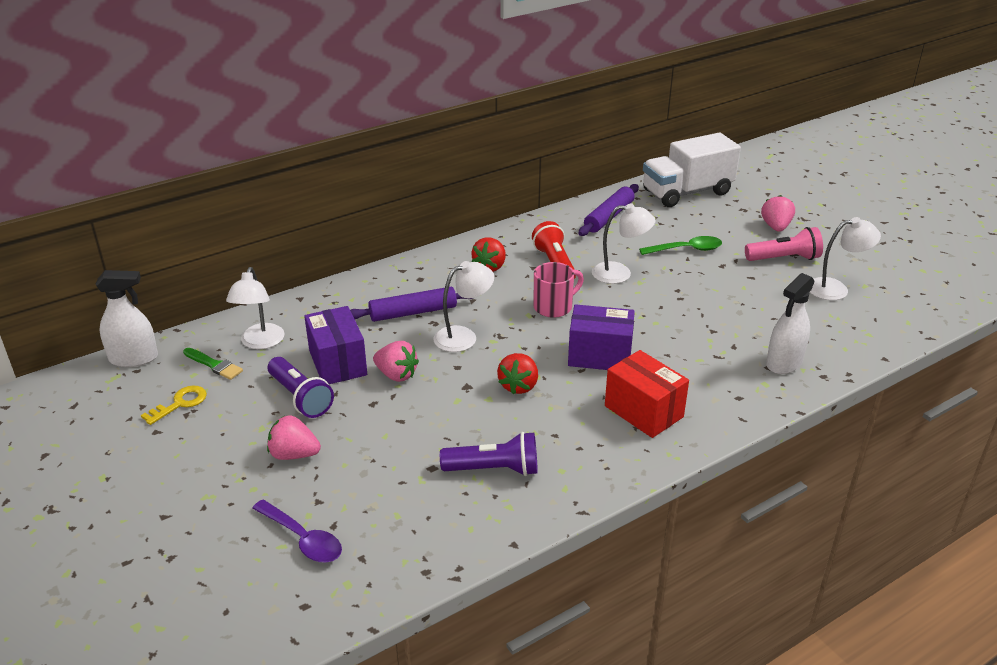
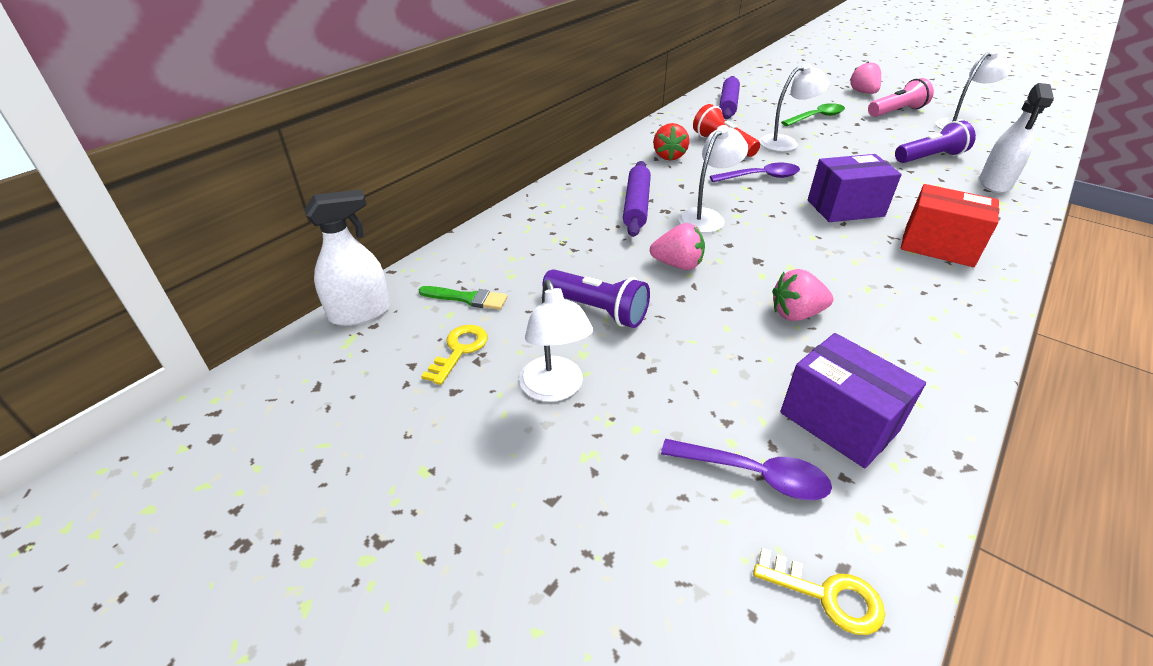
camera: 20 degrees left, 5 degrees up
white lamp [226,267,285,349] -> white lamp moved to [519,280,593,402]
pink strawberry [267,416,321,460] -> pink strawberry moved to [772,269,833,321]
purple box [304,306,367,384] -> purple box moved to [780,333,926,468]
purple rolling pin [350,287,473,322] -> purple rolling pin turned 45 degrees counterclockwise [623,161,651,237]
purple flashlight [440,432,538,476] -> purple flashlight moved to [895,120,976,163]
red strawberry [497,353,538,394] -> none
pink mug [533,262,584,318] -> purple spoon [710,163,800,182]
white truck [643,133,741,207] -> none
none -> yellow key [753,548,885,635]

